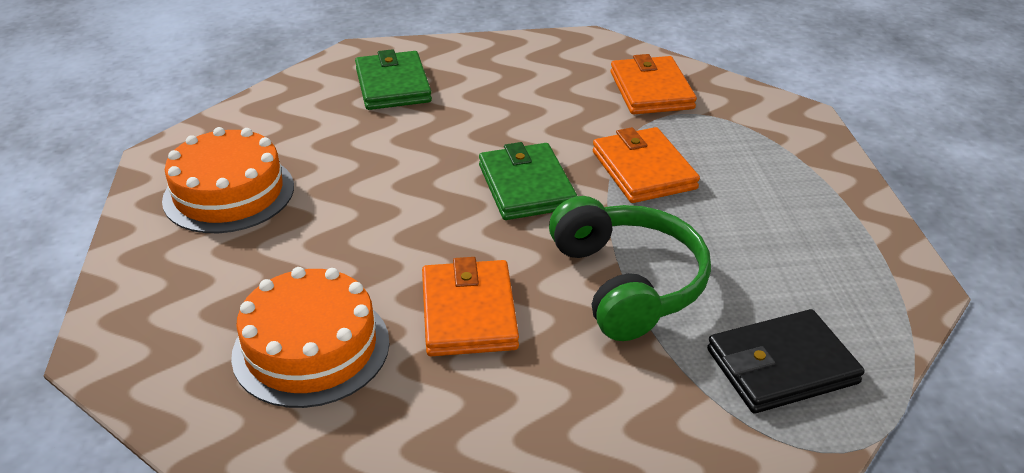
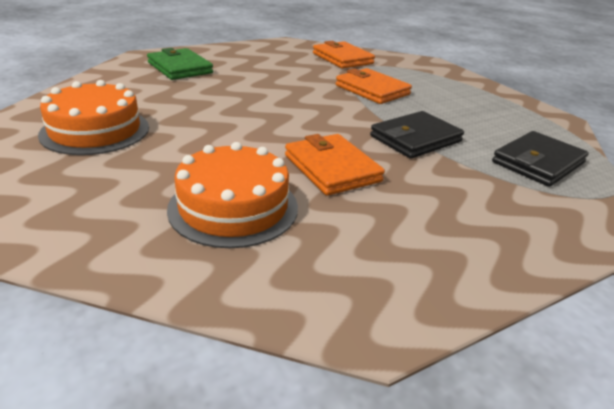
camera: 25 degrees left, 5 degrees down
green wallet [479,142,577,220] -> none
green headphones [549,196,711,341] -> black wallet [370,111,464,159]

